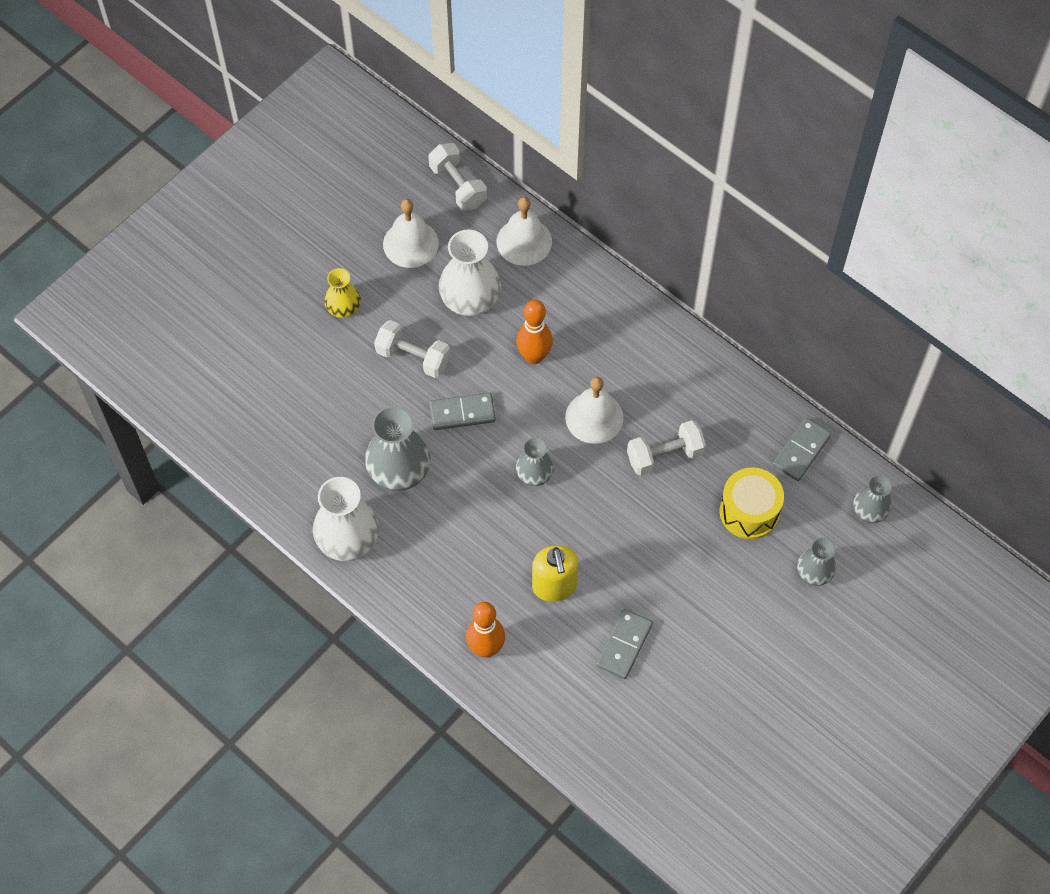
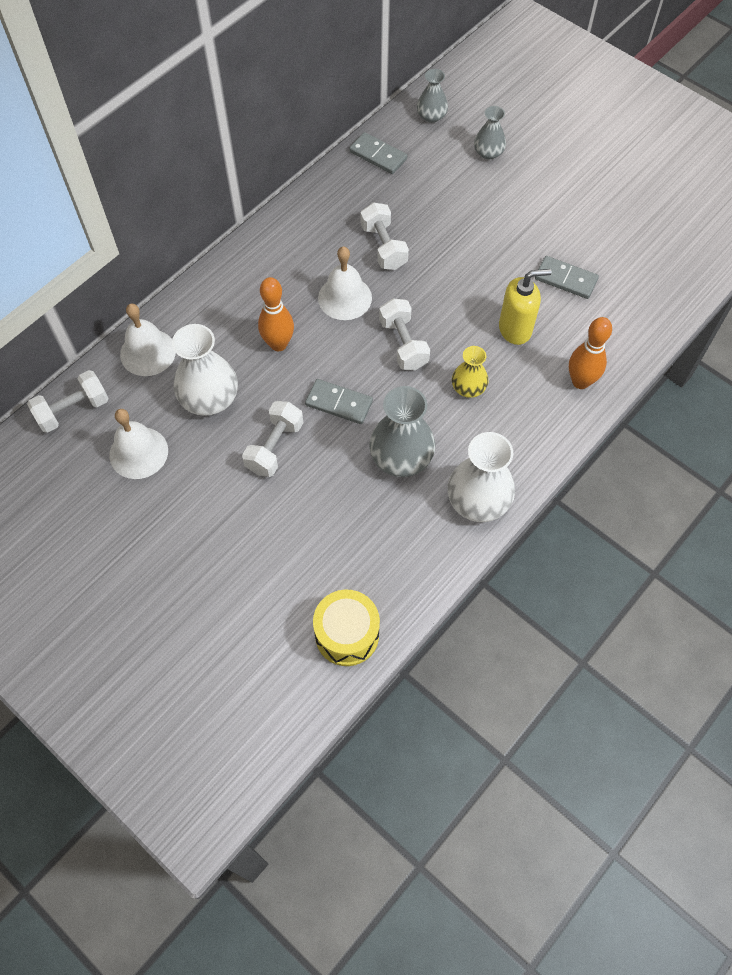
camera: 90 degrees left, 0 degrees up
yellow vase [324,268,361,318] -> yellow vase moved to [452,346,489,398]
grey domino [429,393,496,430] -> grey domino turned 60 degrees counterclockwise [305,379,373,424]
grey vase [516,437,554,486] -> white dumbbell [379,298,430,370]
yellow drum [720,467,784,539] -> yellow drum moved to [313,590,380,666]

